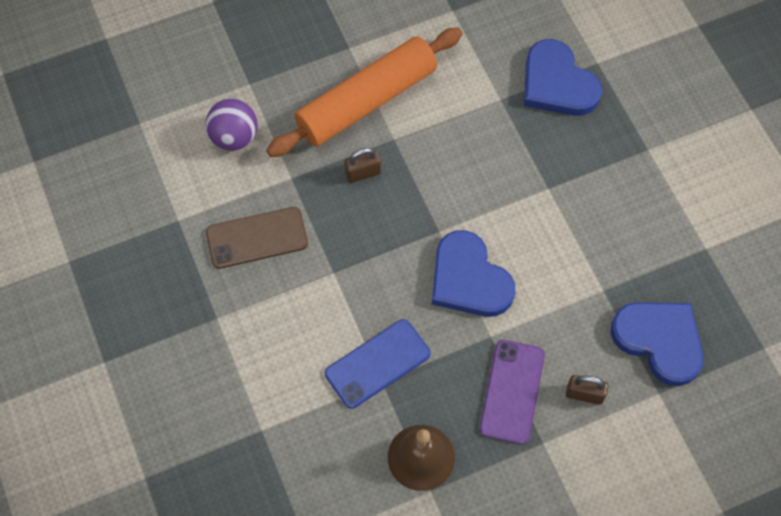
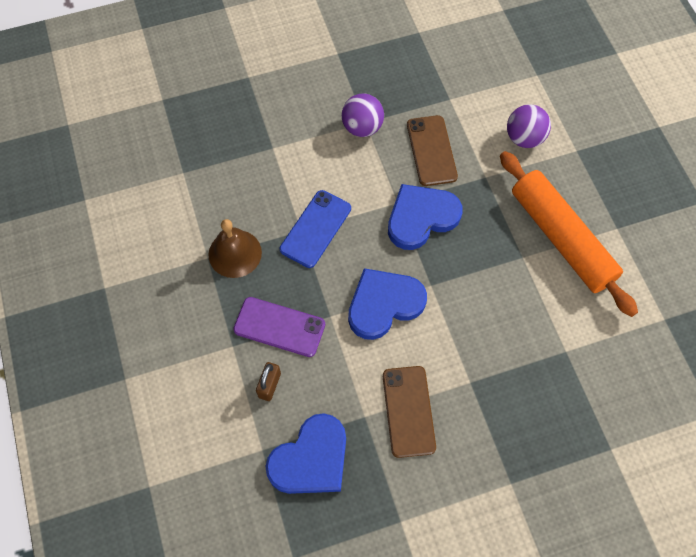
camera: 95 degrees right, 0 degrees up
blue phone [325,319,430,409] -> blue phone turned 60 degrees clockwise [280,190,351,268]
brown padlock [344,148,381,183] -> none
blue heart [524,39,602,116] -> blue heart moved to [388,184,463,250]
none -> purple ball [341,94,384,137]
none -> brown phone [383,366,436,458]

